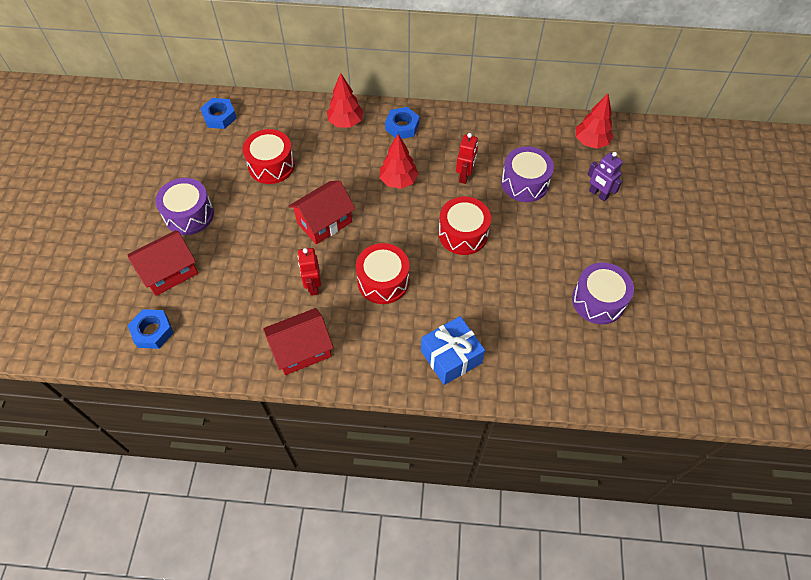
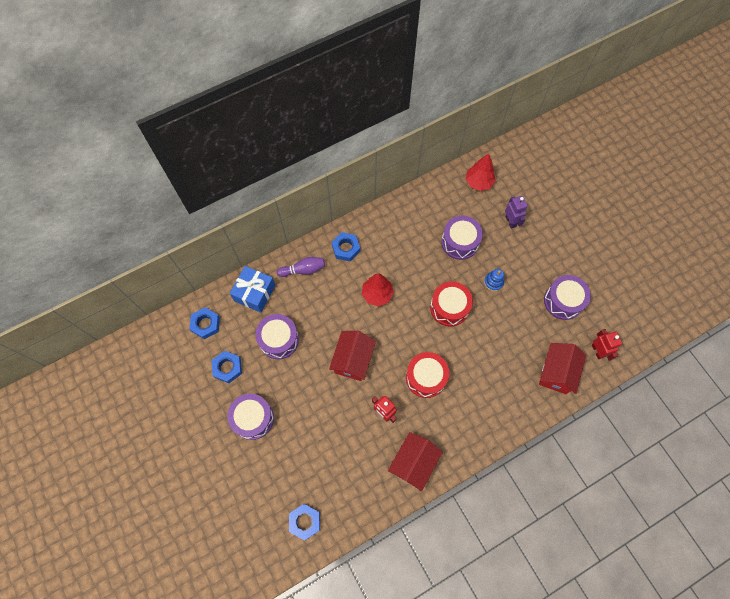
camera: 35 degrees left, 10 degrees up
red house [128,230,198,296] -> red house moved to [539,343,586,394]
red drum [243,129,295,184] -> purple drum [255,314,299,359]
red tree [327,73,364,127] -> purple bowling pin [277,257,325,277]
blue gift [421,316,485,385] -> blue gift moved to [230,266,276,313]
red robot [456,133,478,184] -> red robot moved to [592,329,622,361]
purple robot [587,152,623,201] -> purple robot turned 120 degrees counterclockwise [505,196,528,229]
none -> blue nut [211,351,242,383]
none -> blue stacking toy [484,269,504,291]

